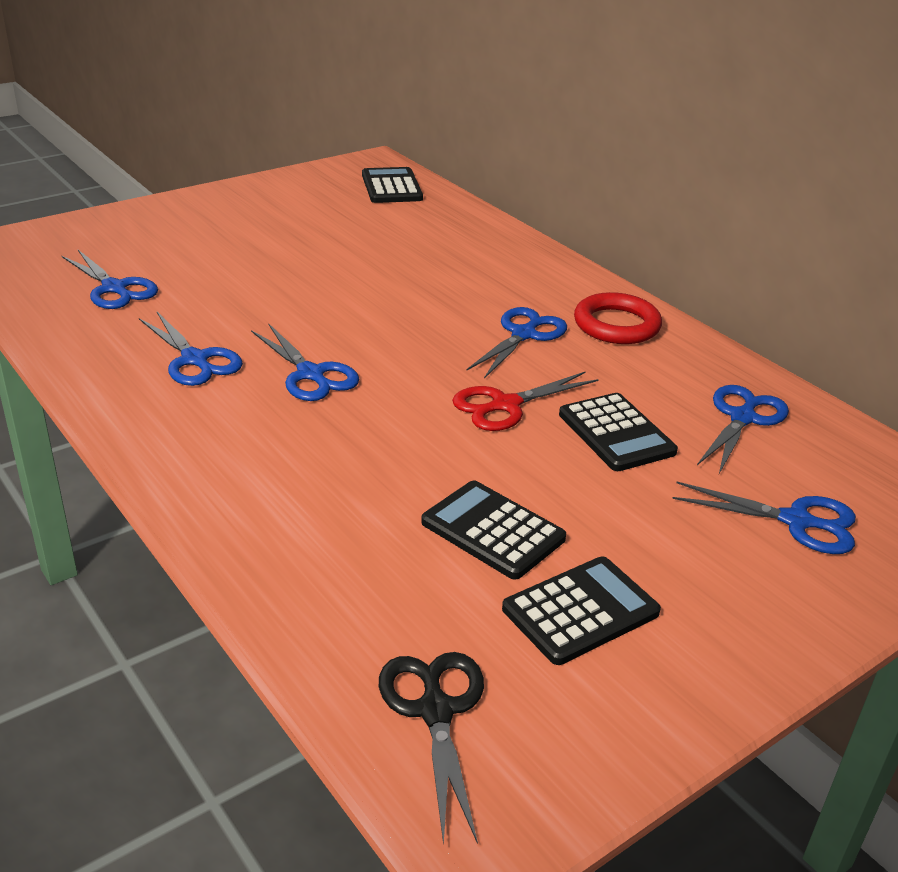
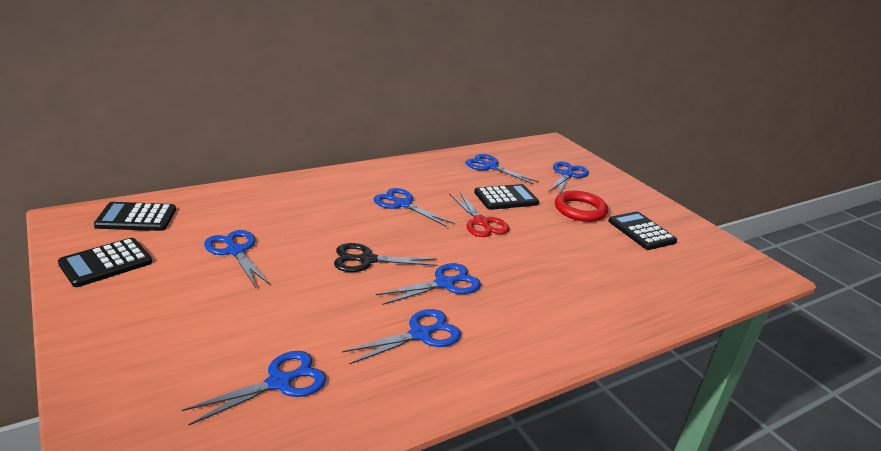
camera: 85 degrees left, 5 degrees down
black scissors [379,652,484,846] -> black scissors moved to [334,243,437,272]
black calculator [421,481,566,580] -> black calculator moved to [58,238,152,287]
red ring [574,292,662,344] -> red ring moved to [555,191,608,222]
none -> blue scissors [204,230,271,288]

